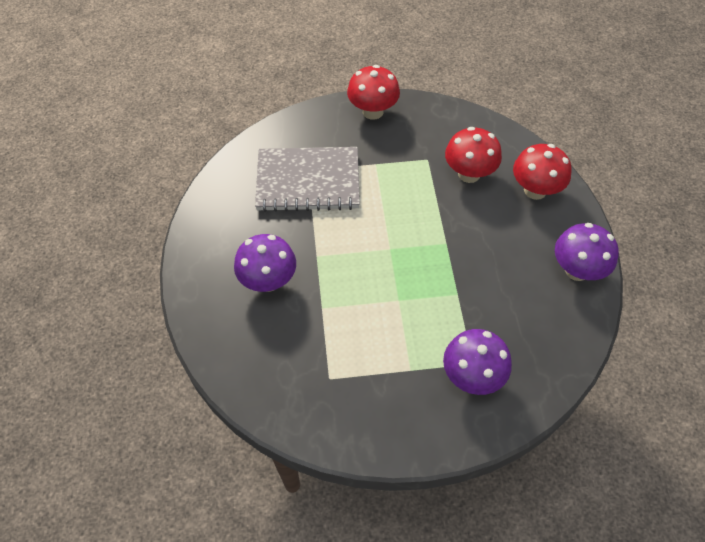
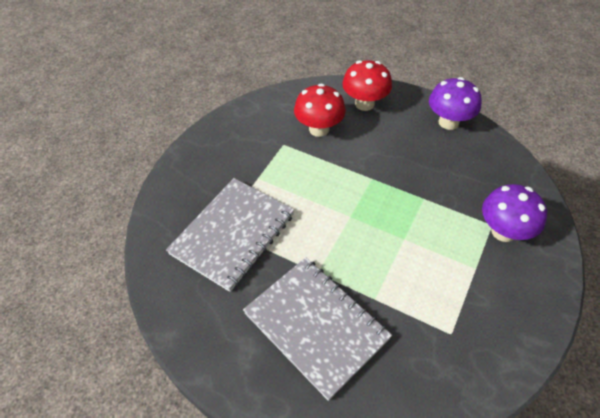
camera: 55 degrees left, 5 degrees down
purple mushroom [234,234,296,292] -> grey notebook [243,257,392,401]
red mushroom [347,65,400,120] -> none

